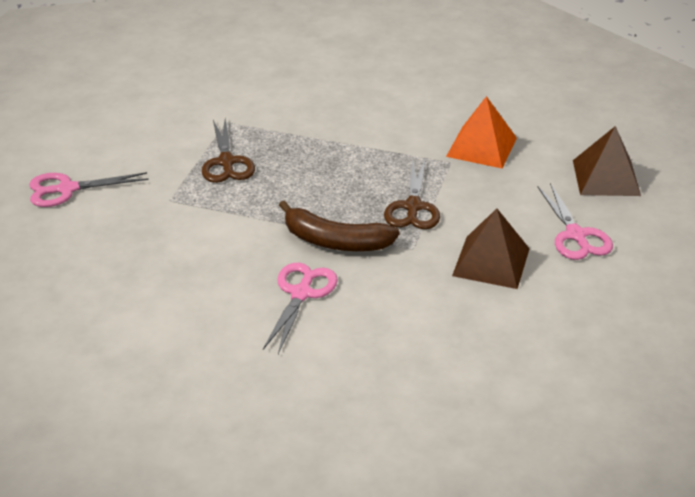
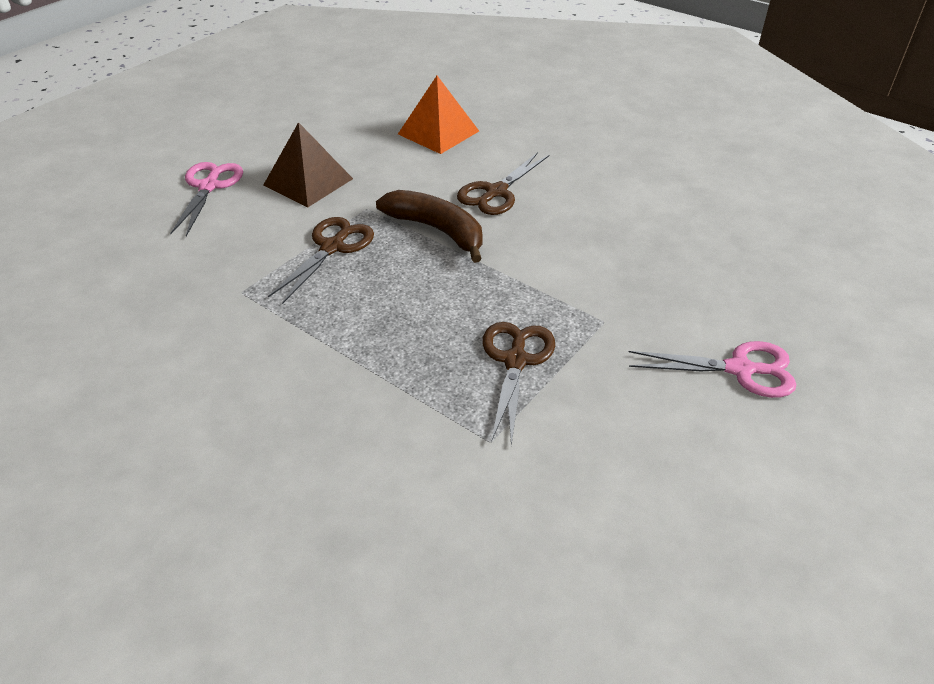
camera: 160 degrees left, 5 degrees up
pink scissors [263,263,338,354] -> brown scissors [457,152,549,215]
orange pyramid [446,96,517,168] -> orange pyramid moved to [398,76,479,154]
brown pyramid [573,126,641,196] -> none

